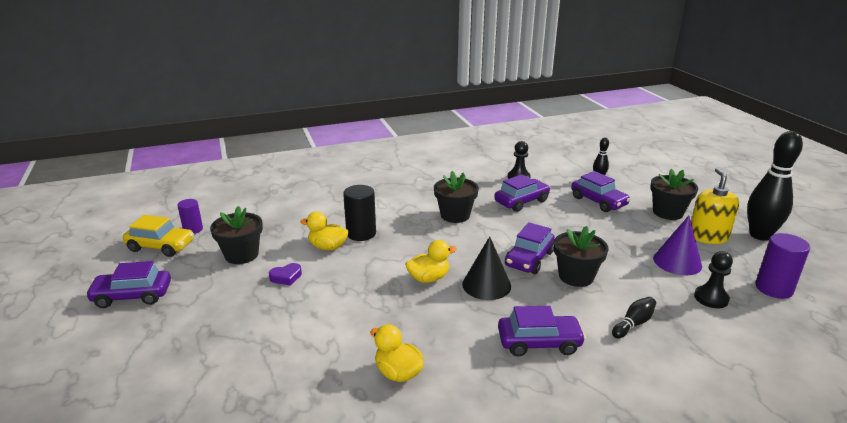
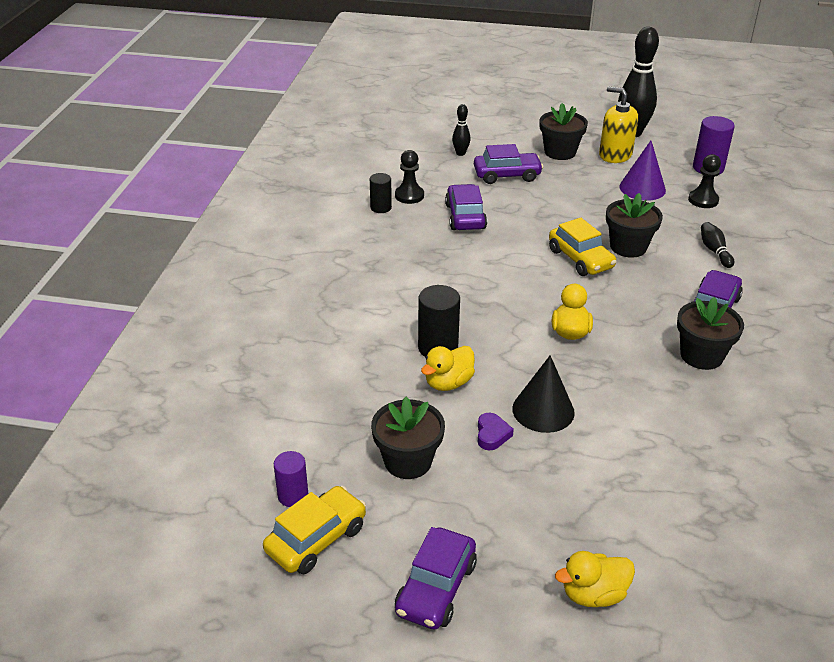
camera: 60 degrees left, 10 degrees up
yellow duck [370,324,424,382] -> yellow duck moved to [555,551,635,607]
black flower pot [434,171,479,223] -> black flower pot moved to [677,297,744,370]
black cone [462,236,511,300] -> black cone moved to [512,355,575,433]
purple car [505,222,555,274] -> yellow car [549,218,617,276]
none -> black cylinder [370,173,392,213]

